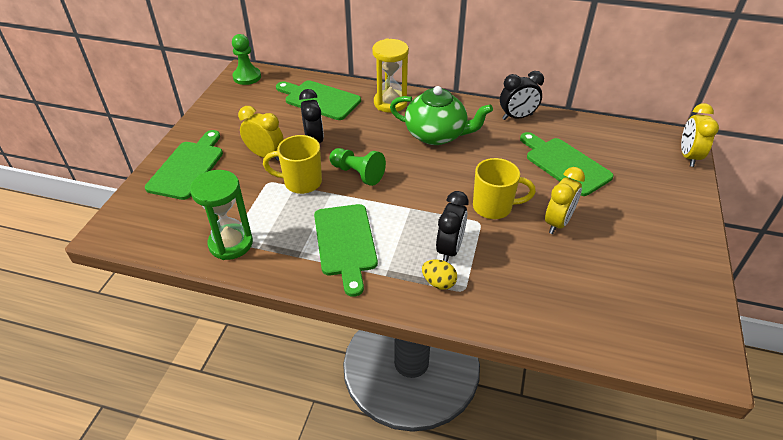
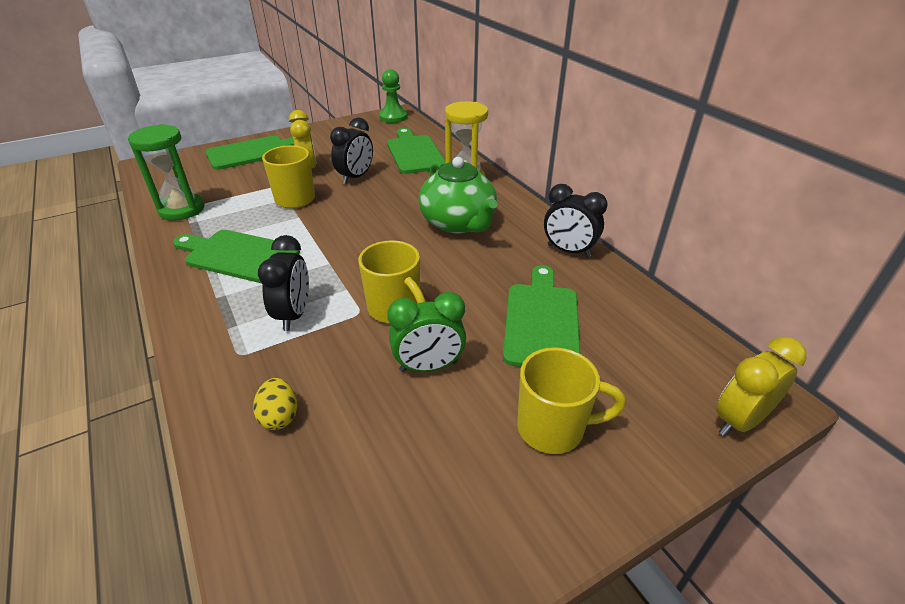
camera: 45 degrees right, 5 degrees down
green cutting board [314,204,378,297] -> green cutting board turned 75 degrees clockwise [173,230,300,283]
green pawn [329,148,386,186] -> none
yellow egg [422,259,457,290] -> yellow egg moved to [253,378,297,430]
black clock [436,191,469,262] -> black clock turned 60 degrees counterclockwise [258,235,309,331]
yellow clock [545,167,585,234] -> green clock [387,292,466,372]
none -> yellow mug [517,347,626,454]

